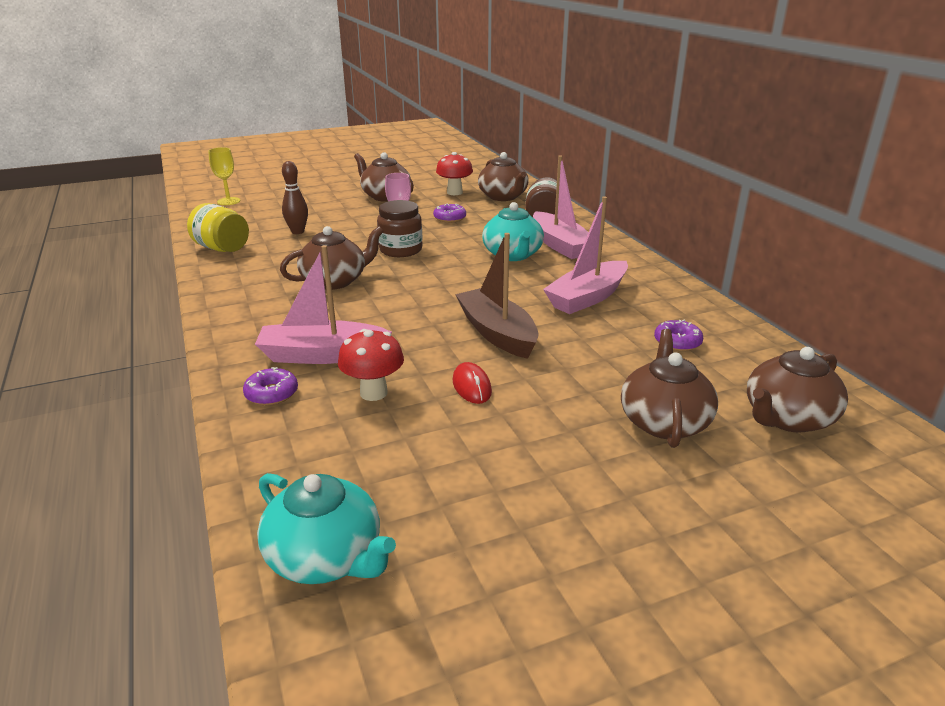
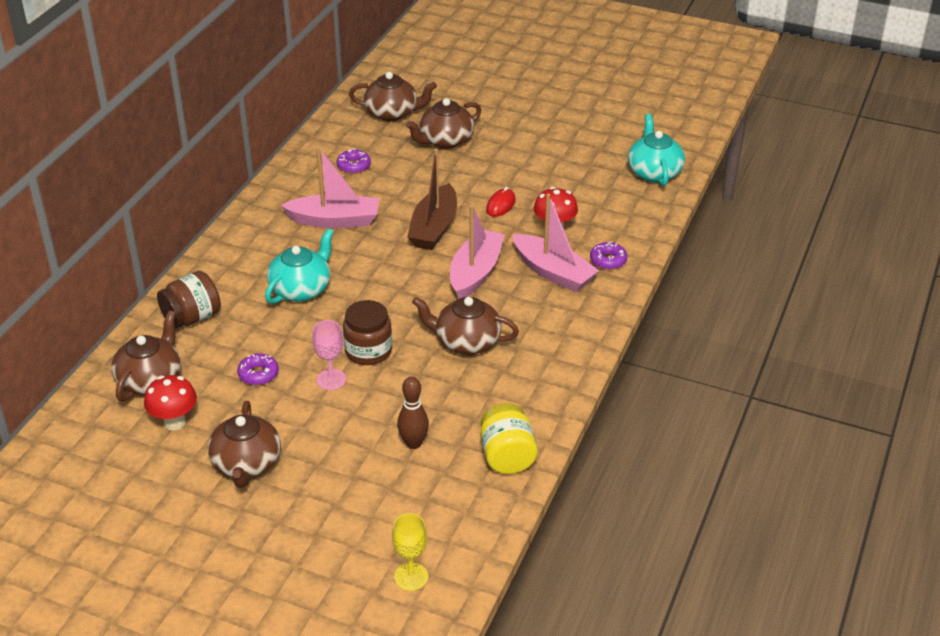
camera: 135 degrees left, 10 degrees up
pink boat [533,156,588,259] -> pink boat moved to [450,205,505,299]

